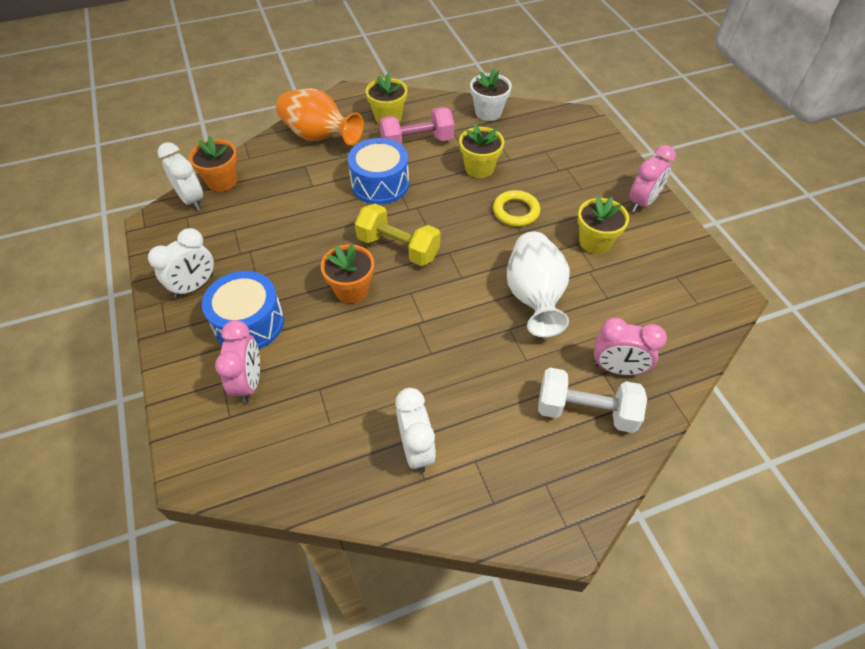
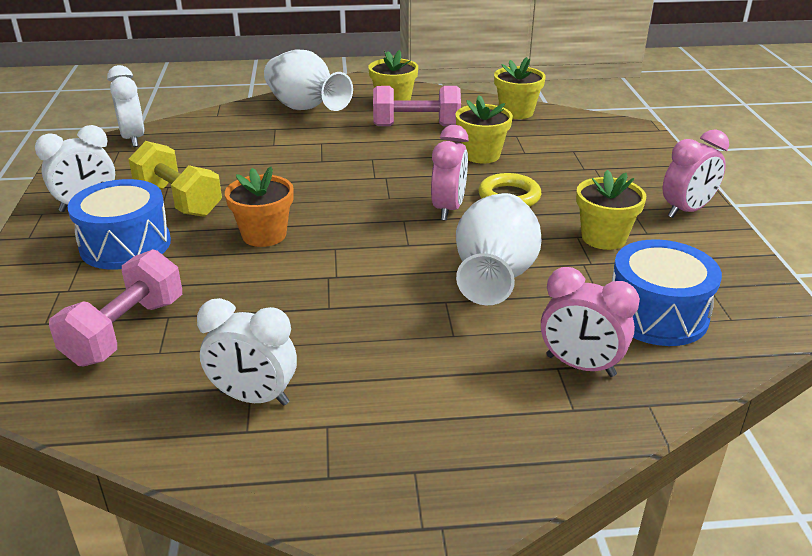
camera: 15 degrees right, 20 degrees down
orange flower pot [189,136,237,192] -> none
pink clock [215,320,260,403] -> pink clock moved to [431,125,469,221]
orange vase [276,88,364,145] -> white vase [264,50,353,111]
blue drum [348,138,409,205] -> blue drum moved to [612,239,722,346]
yellow dumbbell [355,204,440,266] -> yellow dumbbell moved to [128,141,222,217]
white clock [396,388,436,473] -> white clock turned 105 degrees clockwise [197,298,297,406]
white flower pot [470,69,512,121] -> yellow flower pot [494,57,546,119]
white dumbbell [538,368,647,433] -> none
none -> pink dumbbell [49,249,182,366]

